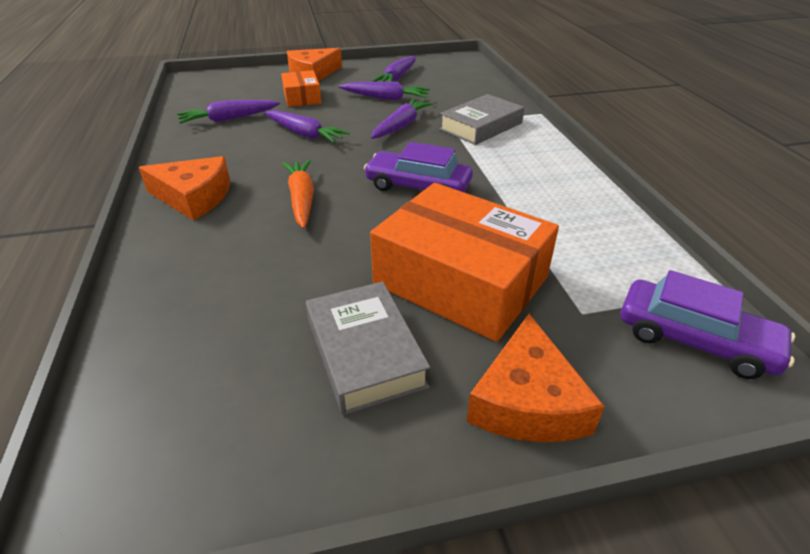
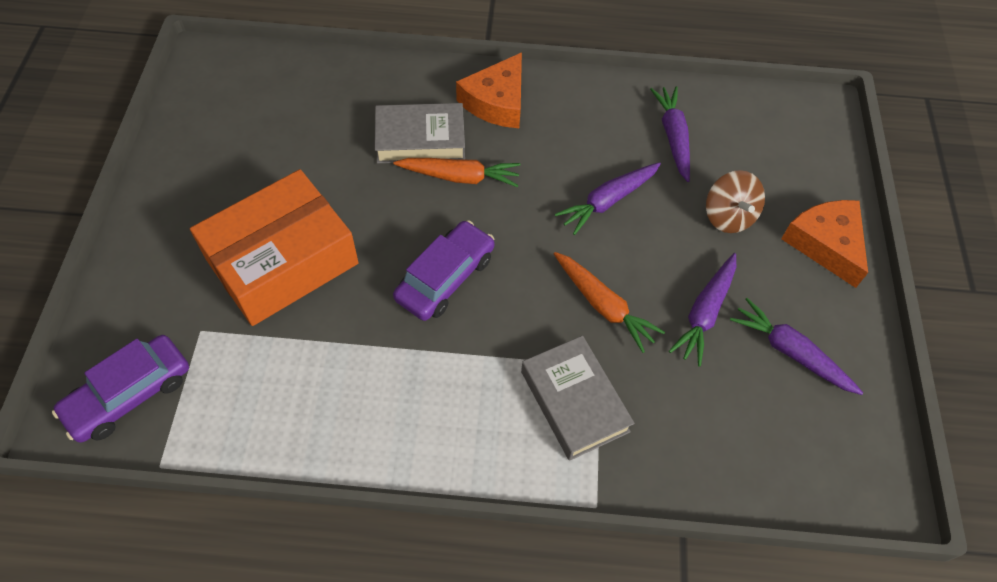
camera: 105 degrees right, 20 degrees up
orange box [281,70,321,107] -> brown spinning top [706,170,765,233]
grey book [306,282,430,415] -> grey book moved to [375,103,465,163]
purple carrot [371,99,434,139] -> orange carrot [554,252,665,353]
orange cheese [466,314,605,442] -> none

